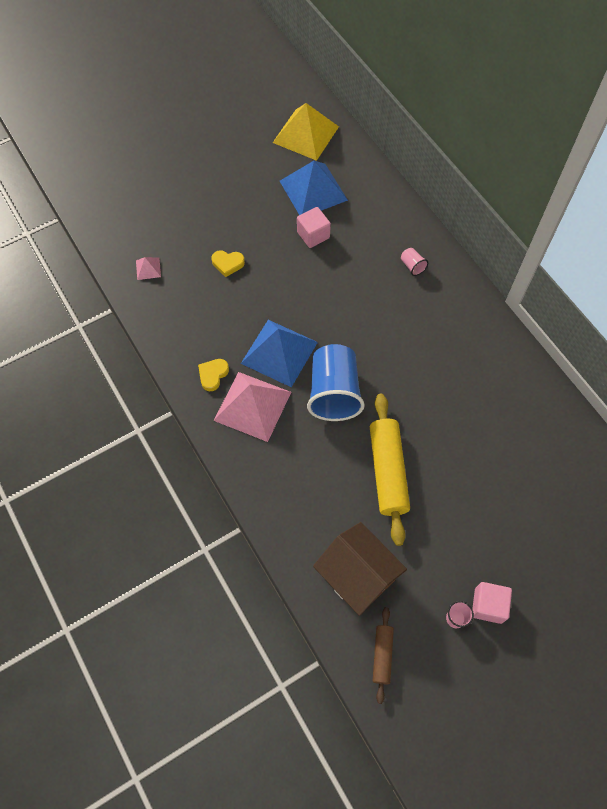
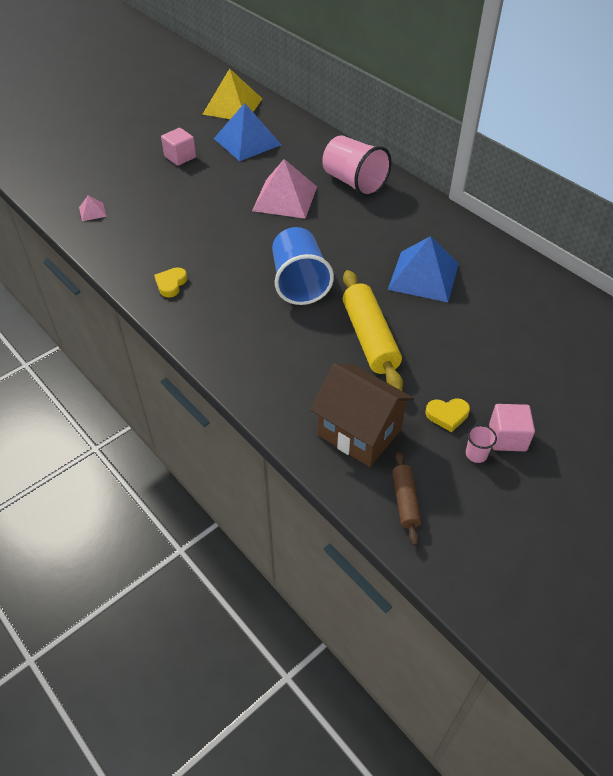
camera: 10 degrees left, 15 degrees down
yellow heart [211,250,245,277] -> yellow heart moved to [426,398,470,432]
pink pyramid [214,372,291,442] -> pink pyramid moved to [252,159,317,219]
blue pyramid [241,320,318,387] -> blue pyramid moved to [388,236,459,302]
pink cube [297,207,331,248] -> pink cube moved to [161,128,196,166]
pink cup [401,248,428,276] -> pink cup [322,135,392,197], size x2.48

